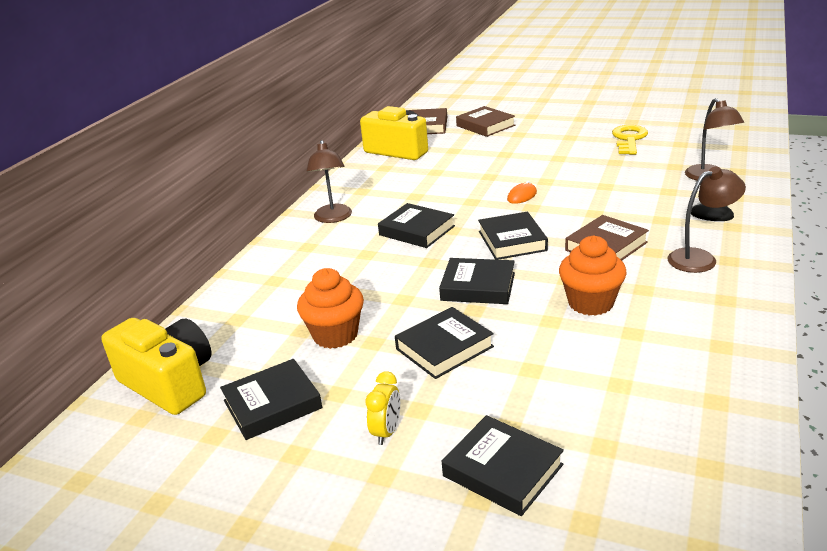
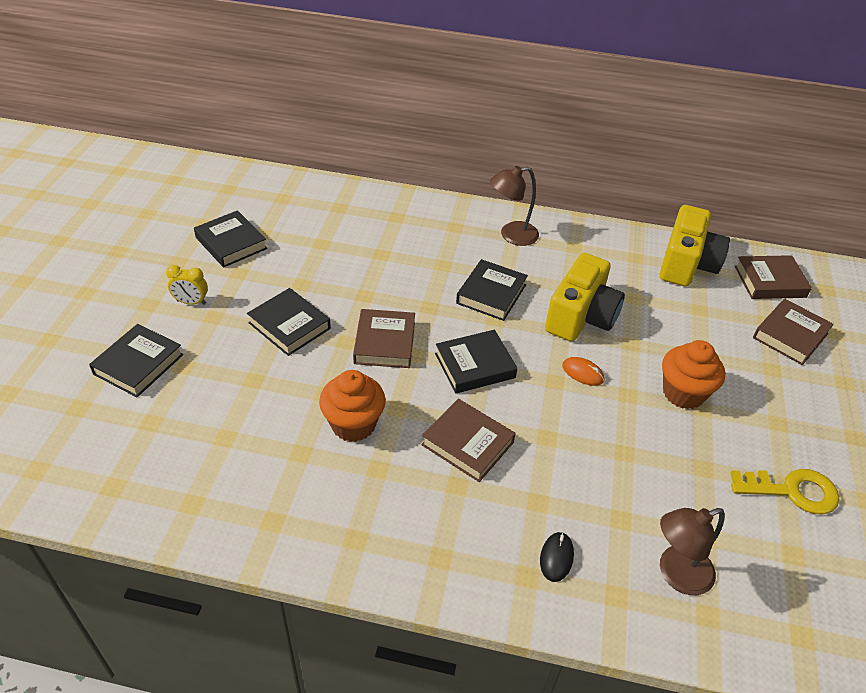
camera: 75 degrees right, 15 degrees up
yellow camera [101,318,211,415] -> yellow camera moved to [545,253,625,341]
orange cupcake [297,268,364,349] -> orange cupcake moved to [662,340,725,409]
black book [439,258,515,304] -> brown book [353,309,415,368]
brown lamp [667,167,746,273] -> none

